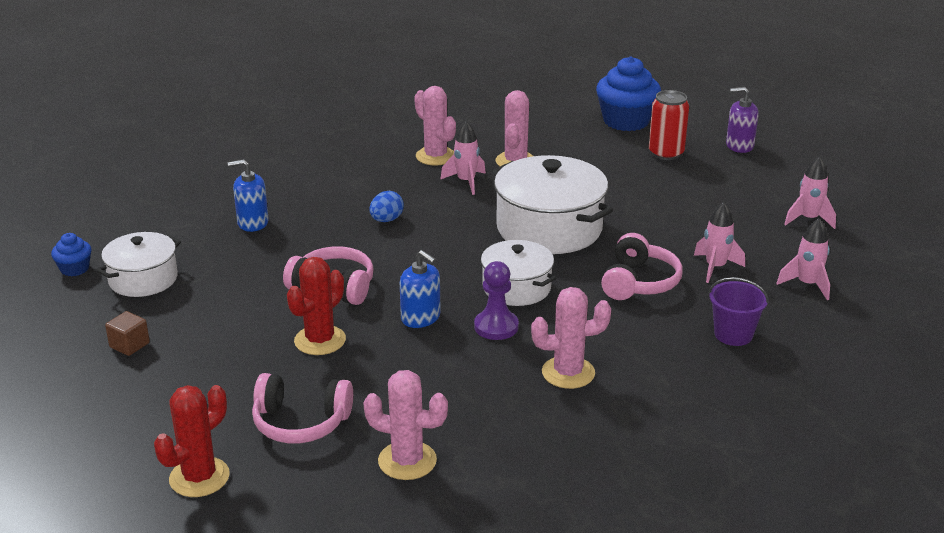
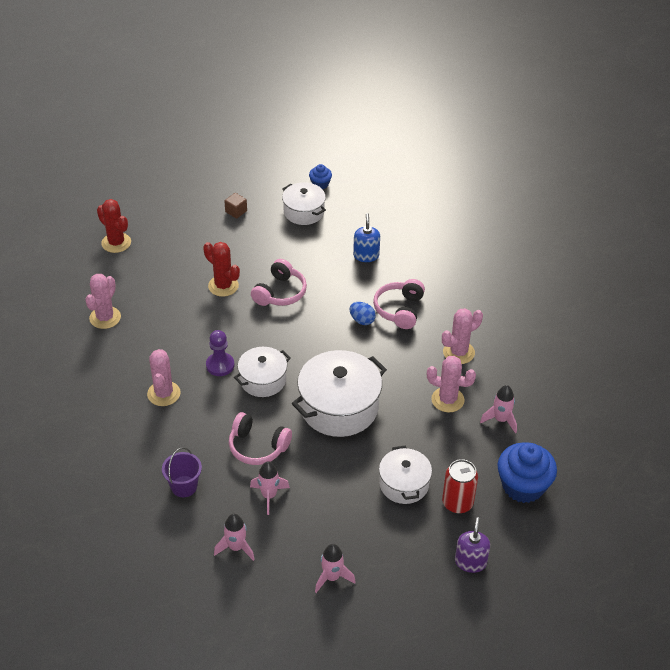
camera: 95 degrees right, 15 degrees up
pink headphones [252,373,353,443] -> pink headphones moved to [373,279,425,329]
blue soap dispenser [400,250,441,328] -> none
pink rocket [440,121,486,195] -> pink rocket moved to [480,385,517,434]
none -> white pot [379,446,432,504]

